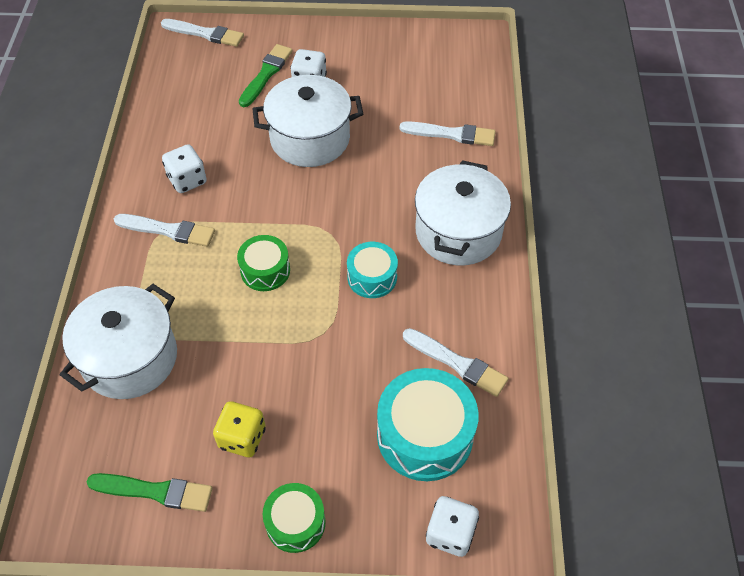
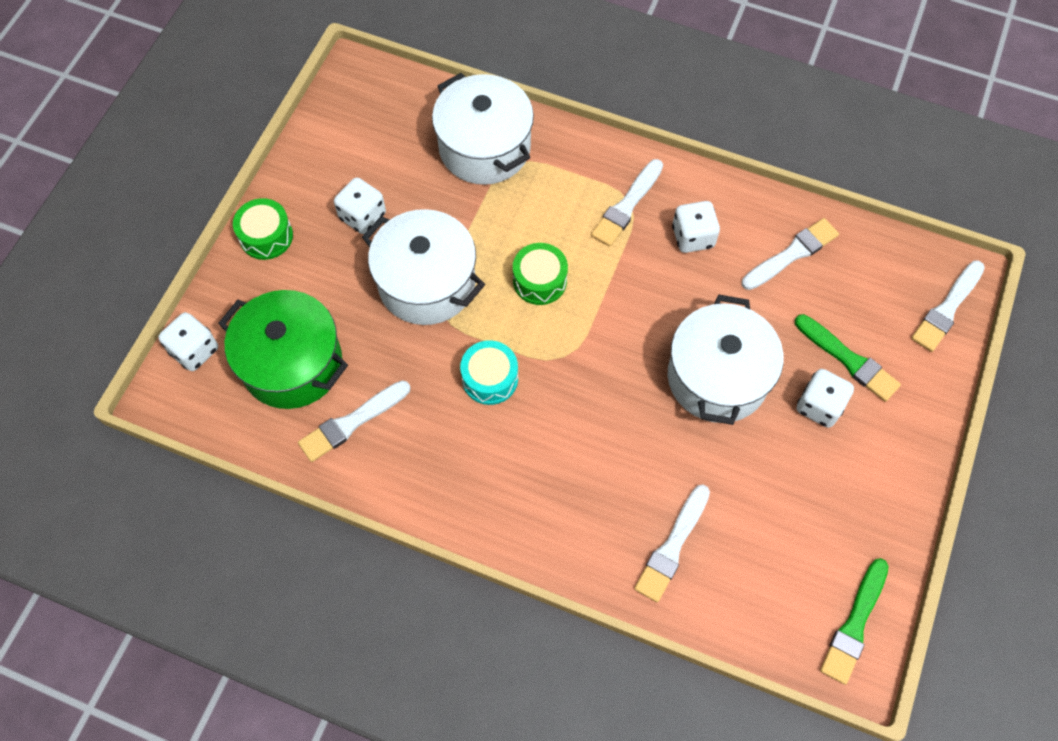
camera: 110 degrees right, 10 degrees up
green brush [87,473,213,512] -> green brush moved to [820,558,889,685]
yellow dice [213,401,266,457] -> white dice [334,177,386,234]
turquoise drum [377,368,479,481] -> green pot [218,290,348,409]
white pot [415,160,511,265] -> white pot moved to [362,209,485,325]
none -> white brush [742,218,839,290]

